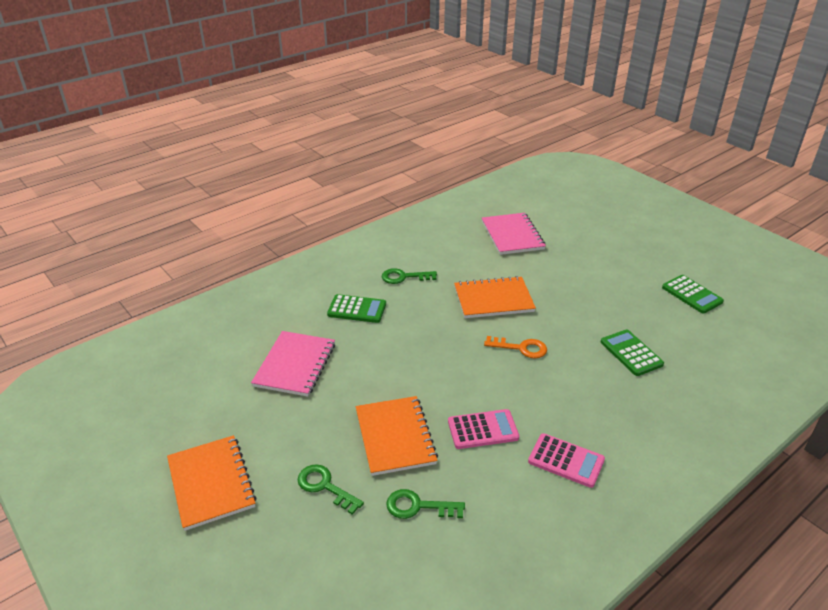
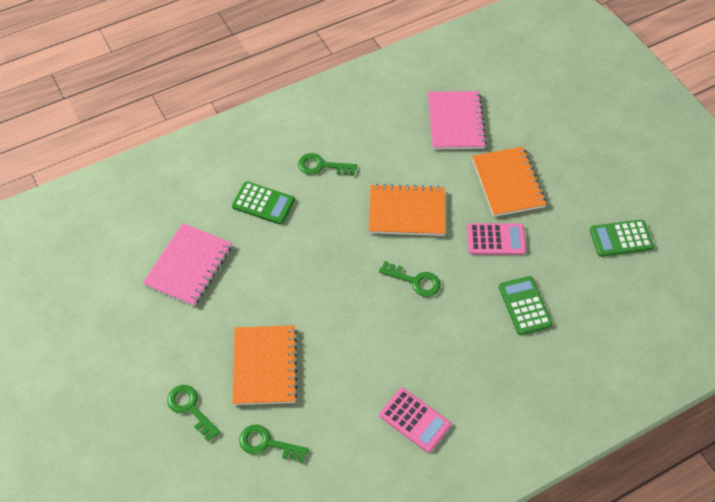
camera: 10 degrees right, 20 degrees up
orange notebook [167,435,257,531] -> orange notebook moved to [472,147,546,217]
pink calculator [448,409,519,449] -> pink calculator moved to [467,223,526,255]
orange key [484,336,547,358] -> green key [379,261,441,297]
green calculator [662,275,724,314] -> green calculator turned 105 degrees clockwise [590,220,654,257]

